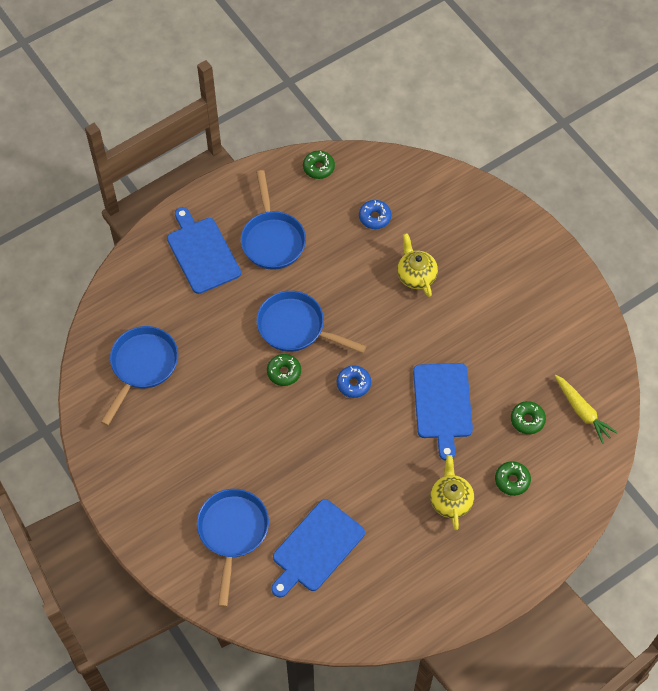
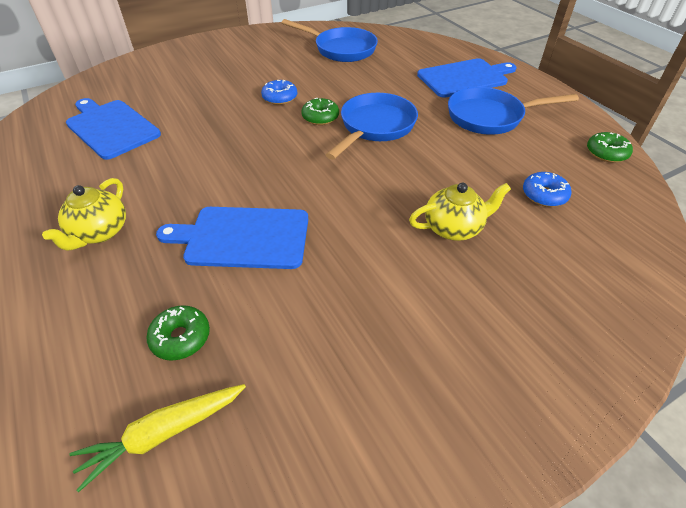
camera: 95 degrees right, 15 degrees down
blue pan [197,489,269,607] -> none
blue donut [337,365,371,398] -> blue donut moved to [261,80,297,105]
yellow teapot [430,455,474,530] -> yellow teapot turned 105 degrees clockwise [42,178,126,250]
green donut [495,461,531,496] -> none

